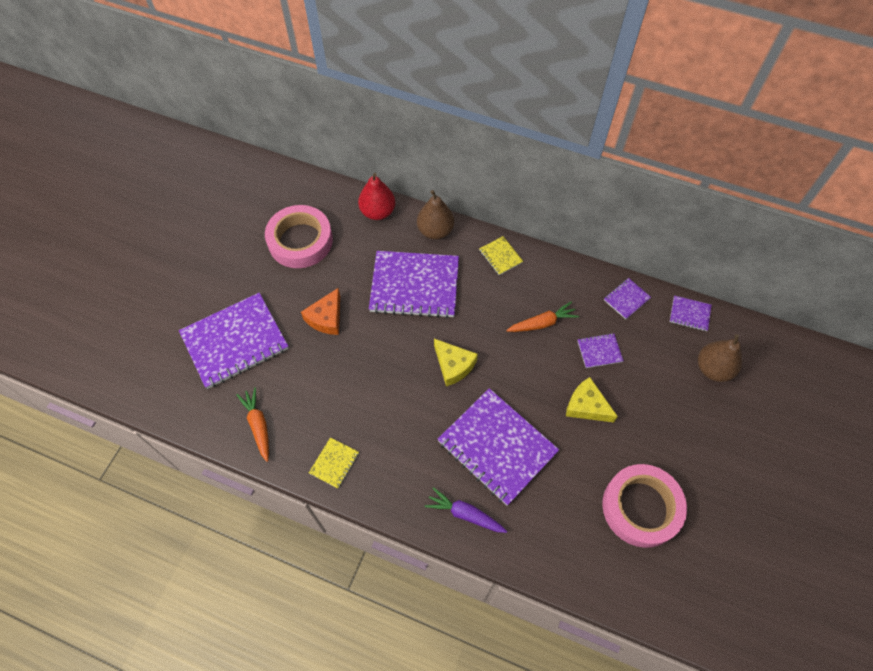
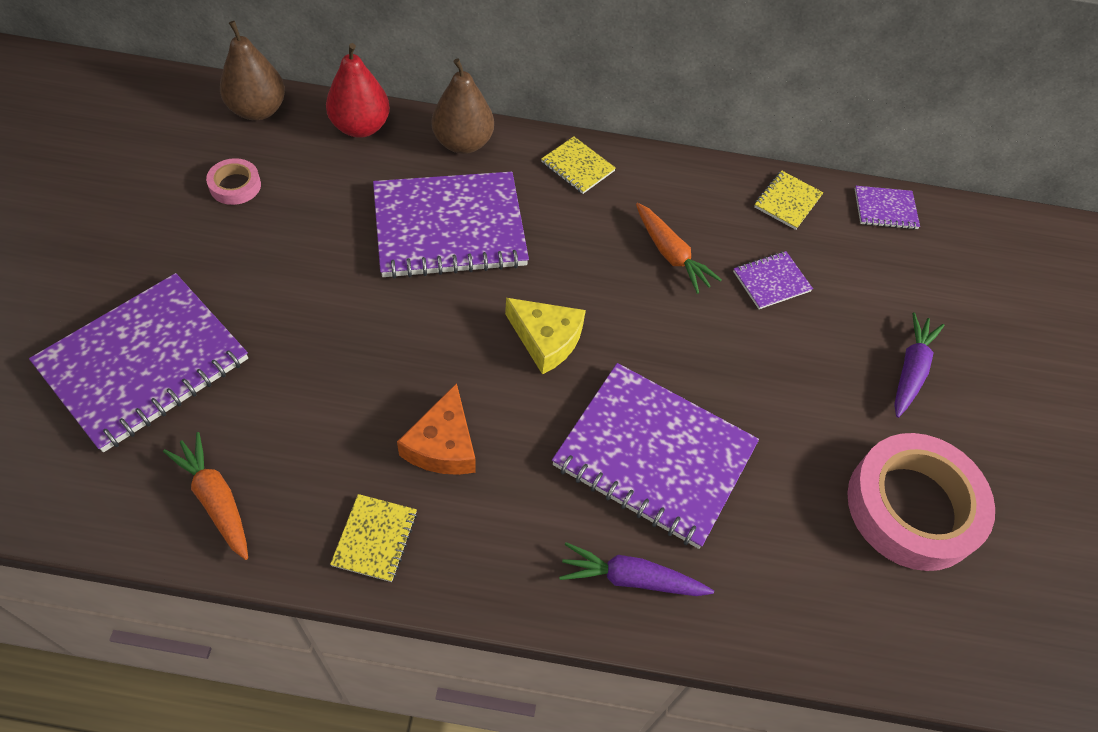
camera: 20 degrees left, 5 degrees down
pink tape [265,205,333,268] -> pink tape [206,158,261,205], size x0.45
orange cheese [301,288,340,335] -> orange cheese moved to [397,383,476,475]
orange carrot [506,302,579,332] -> orange carrot turned 90 degrees clockwise [636,203,722,294]
yellow cheese [566,377,618,423] -> none
purple notebook [604,278,651,319] -> yellow notebook [754,171,823,230]
brown pear [698,334,742,382] -> brown pear moved to [220,21,285,121]
none -> purple carrot [894,312,944,418]

